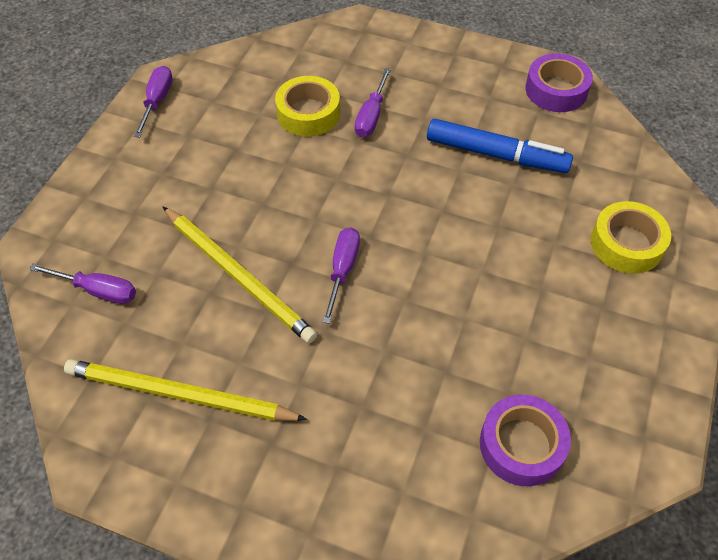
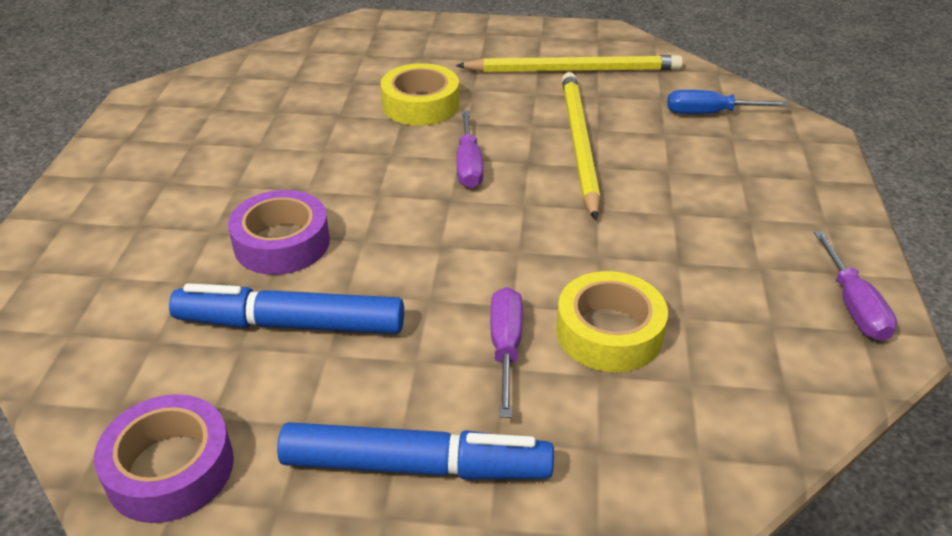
camera: 165 degrees right, 15 degrees down
purple screwdriver [29,264,136,304] -> blue screwdriver [667,90,789,114]
yellow pencil [163,207,317,344] -> yellow pencil turned 60 degrees clockwise [562,72,600,220]
purple tape [480,395,571,486] -> purple tape moved to [228,190,330,275]
yellow tape [591,201,671,274] -> yellow tape moved to [381,63,459,126]
none -> blue marker [277,422,554,480]

